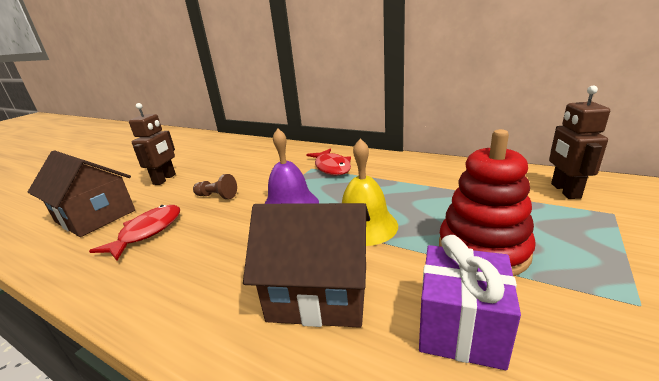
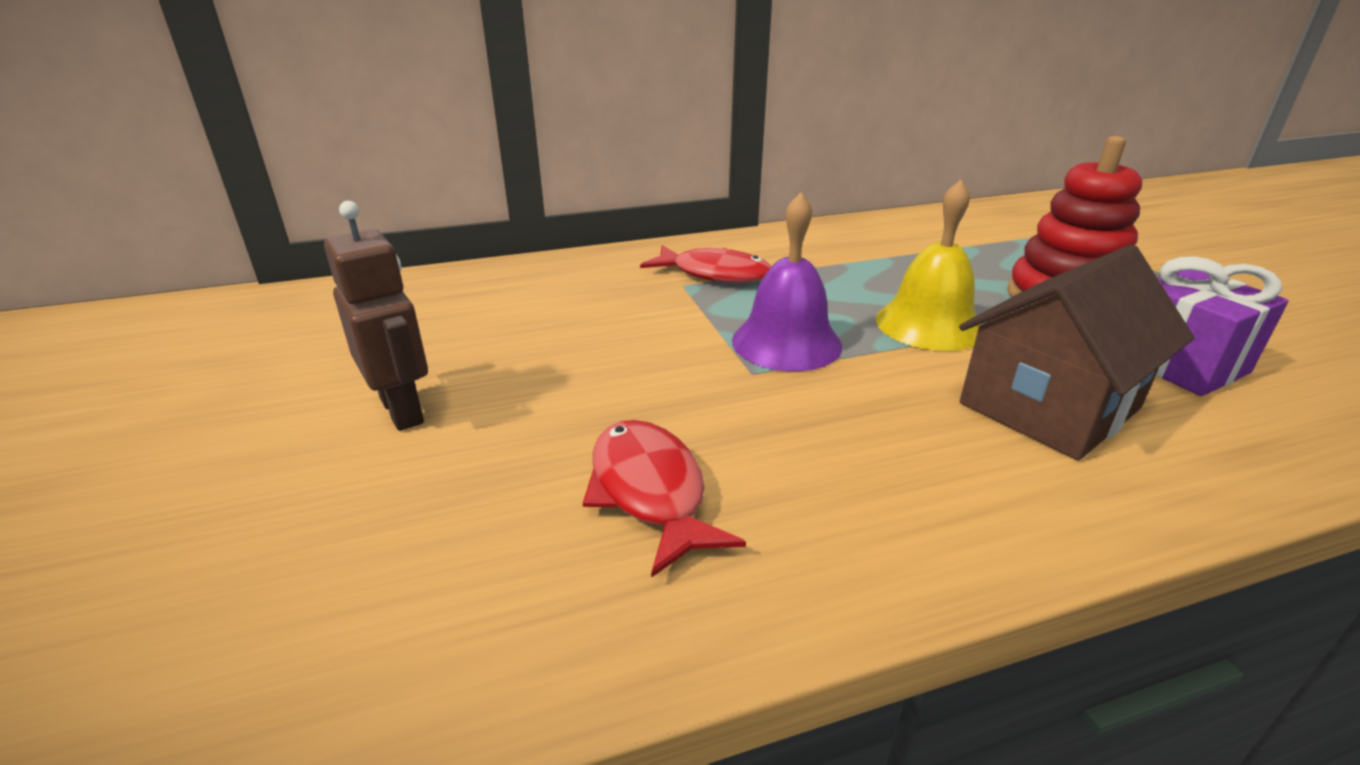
camera: 50 degrees left, 5 degrees up
brown house [28,150,135,237] -> none
brown pawn [193,174,237,199] -> none
brown robot [549,86,610,199] -> none

